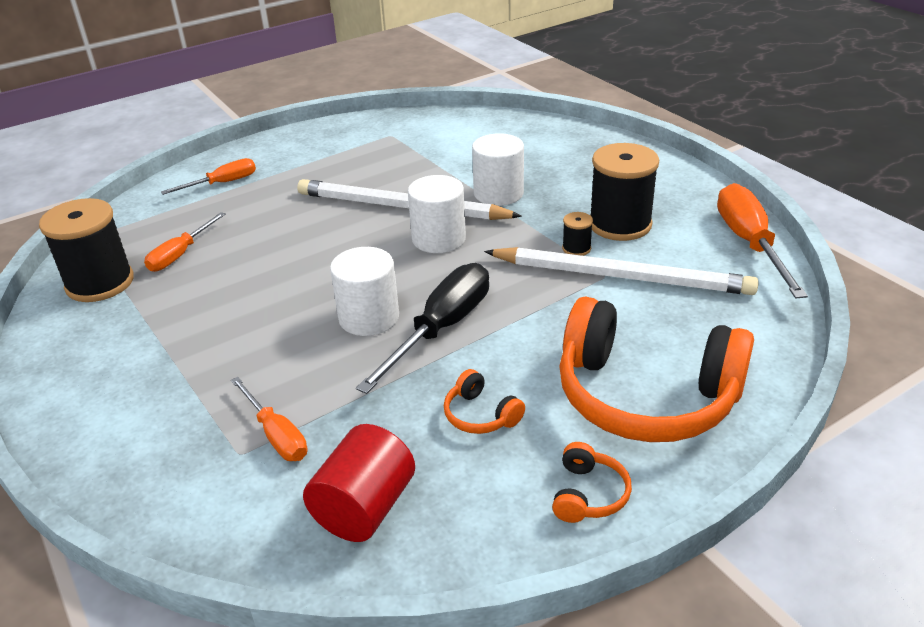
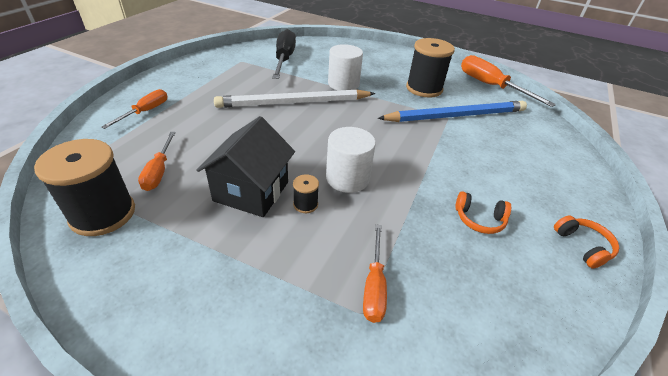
camera: 35 degrees left, 5 degrees up
orange screwdriver [231,377,307,461] -> orange screwdriver turned 75 degrees clockwise [363,225,387,323]
red cylinder [303,424,415,542] -> none
black screwdriver [356,263,489,394] -> black screwdriver moved to [272,29,296,79]
white cylinder [408,175,466,253] -> none
white pencil [484,247,759,295] -> blue pencil [377,101,527,122]
orange headphones [559,296,754,442] -> none
black spool [562,212,593,256] -> black spool moved to [293,174,319,213]
none -> black house [196,116,295,217]

